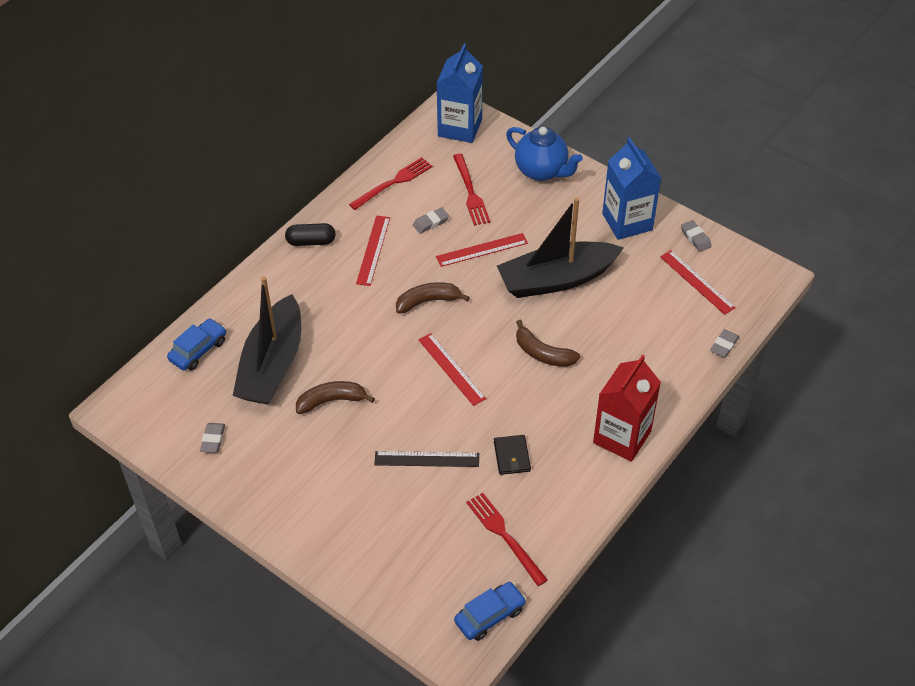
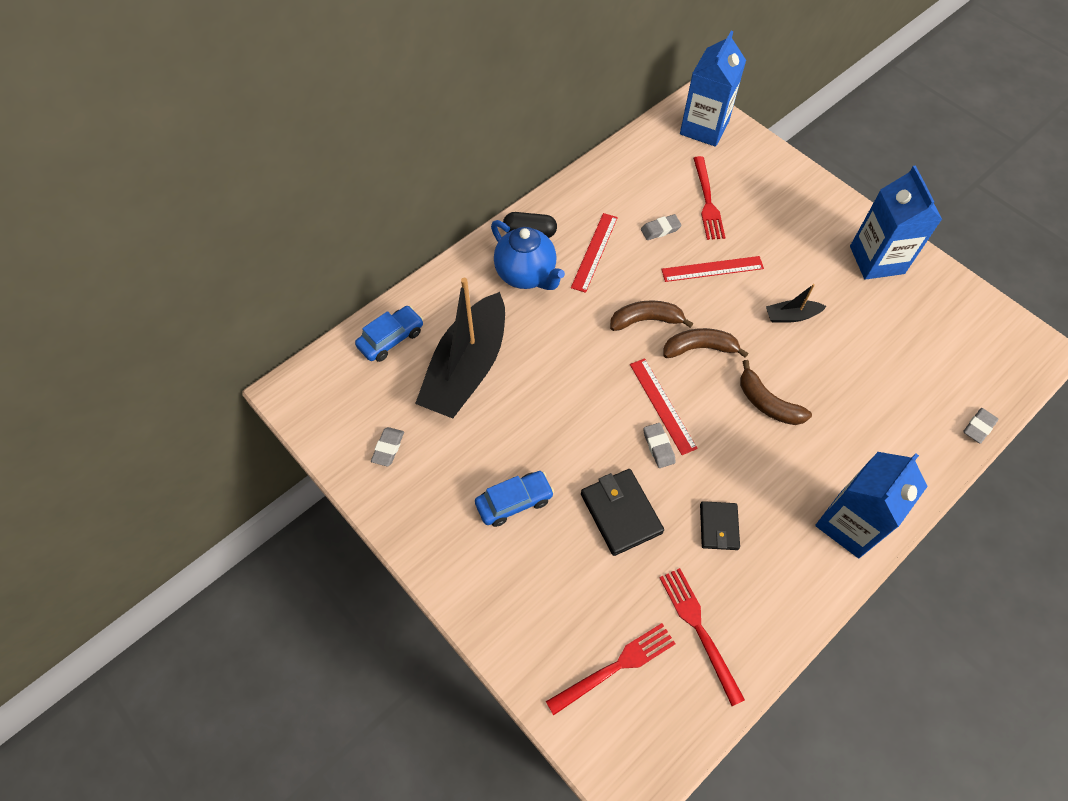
camera: 10 degrees right, 10 degrees up
brown banana [296,381,375,414] -> brown banana moved to [663,328,749,358]
red fork [349,157,432,210] -> red fork moved to [546,623,676,716]
black ruler [374,451,479,467] -> black wallet [581,469,664,556]
blue car [454,582,526,641] -> blue car moved to [475,471,554,527]
black boat [497,197,624,298] -> black boat [766,284,827,323], size x0.42
blue teapot [506,127,583,181] -> blue teapot moved to [491,220,565,290]
red carton [593,355,661,462] -> blue carton [815,452,928,558]
red ruler [660,250,736,315] -> none
grey eraser [681,220,712,252] -> grey eraser moved to [643,423,676,468]

